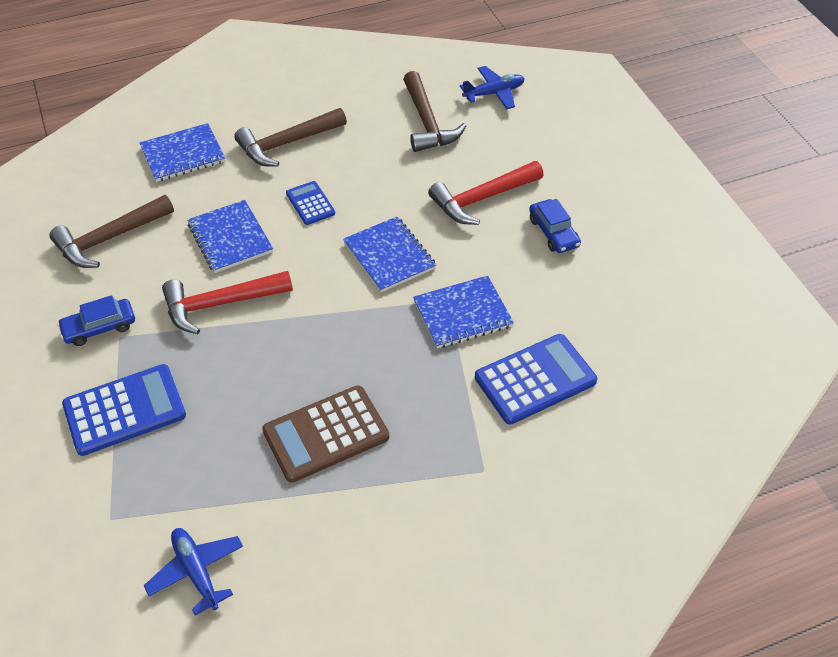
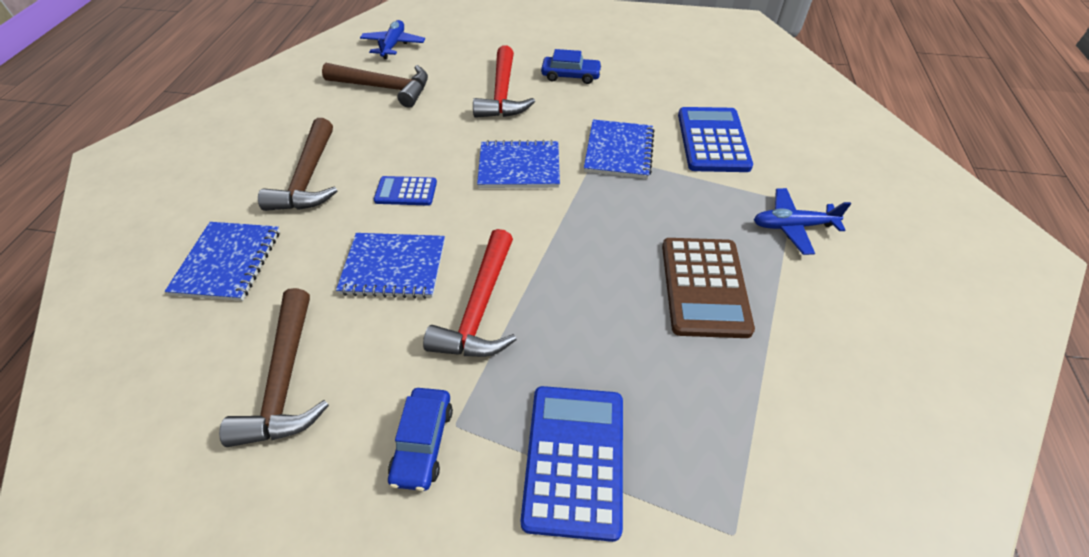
camera: 60 degrees left, 0 degrees up
blue plane [144,528,243,615] -> blue plane moved to [754,188,851,255]

